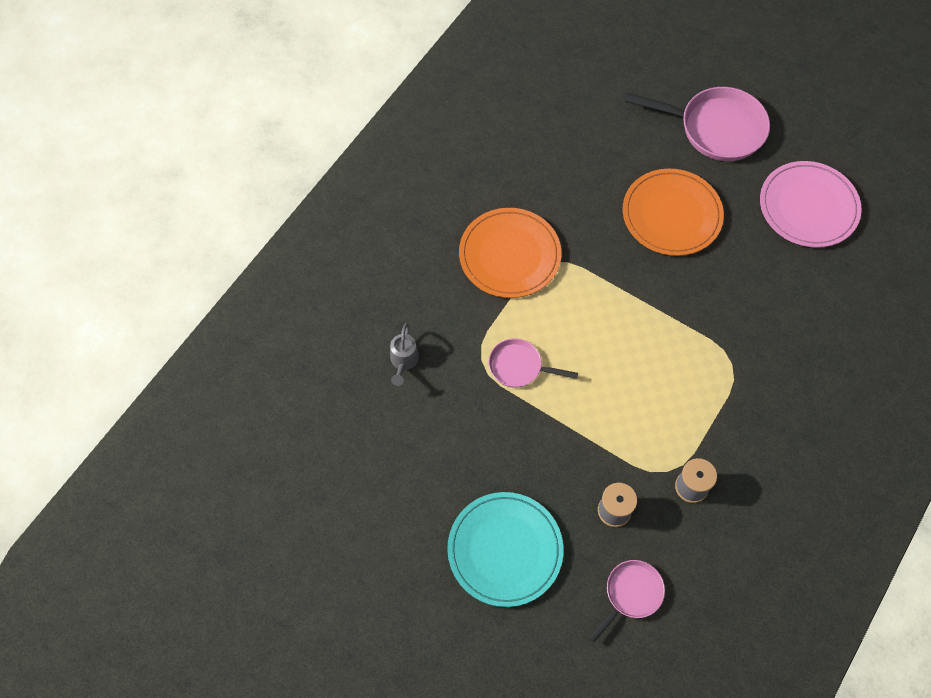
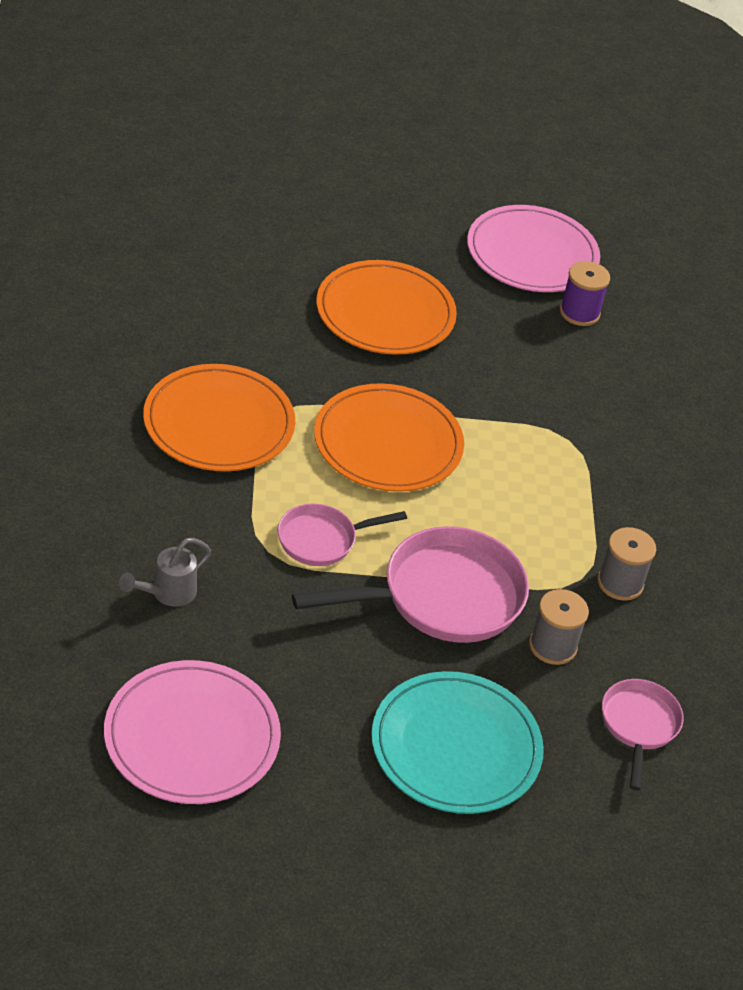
camera: 40 degrees left, 20 degrees down
grey watering can [390,323,419,386] -> grey watering can turned 75 degrees clockwise [119,538,211,607]
pink pan [625,87,770,161] -> pink pan moved to [292,526,529,643]
none -> pink plate [104,660,281,804]
none -> orange plate [314,383,464,492]
none -> purple spool [560,261,610,326]

